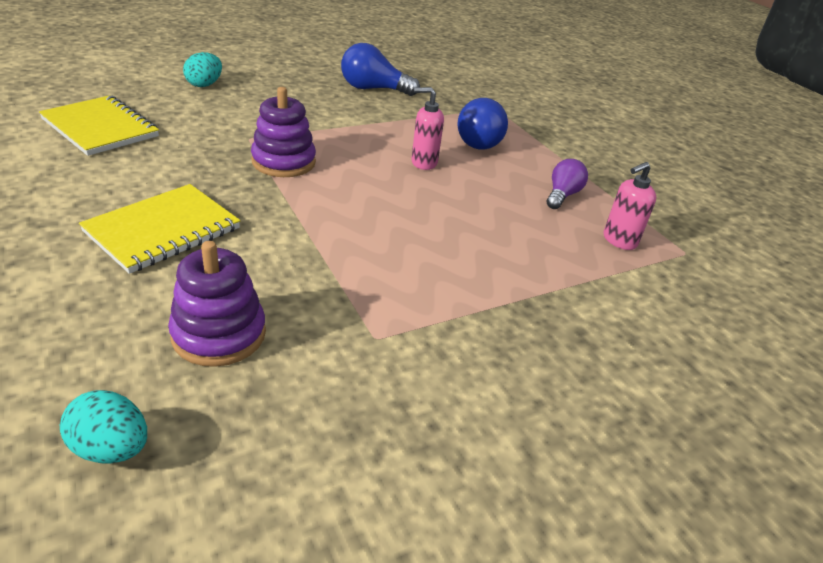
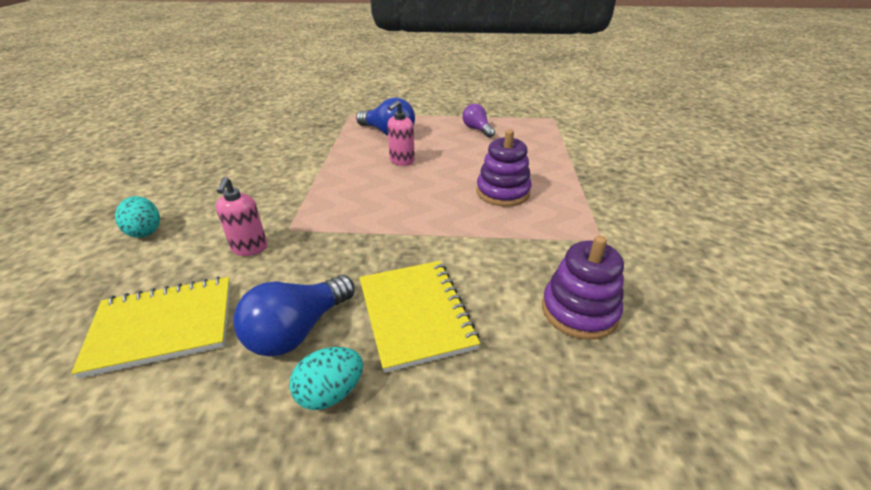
camera: 55 degrees left, 0 degrees up
turquoise egg [60,390,147,464] -> turquoise egg moved to [289,347,363,410]
purple stacking toy [251,87,316,177] -> purple stacking toy moved to [476,129,532,206]
blue light bulb [341,43,420,96] -> blue light bulb moved to [233,275,355,357]
pink soap dispenser [604,162,656,250] -> pink soap dispenser moved to [216,177,267,256]

